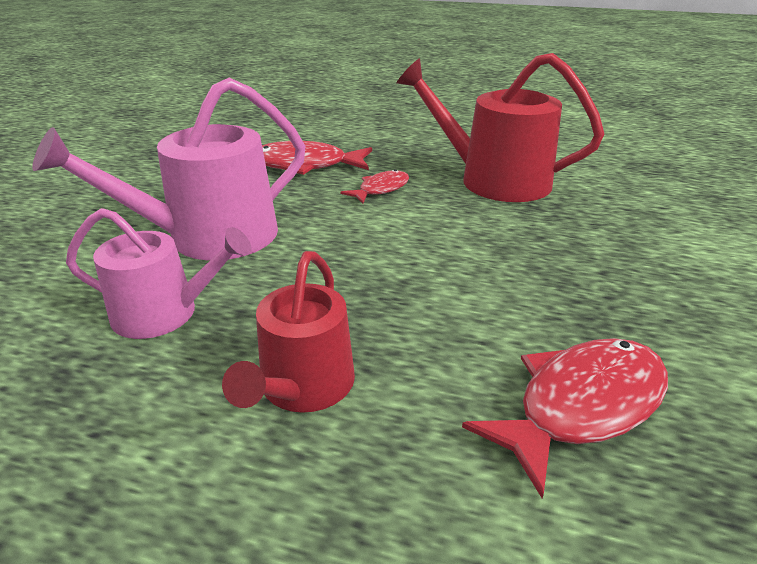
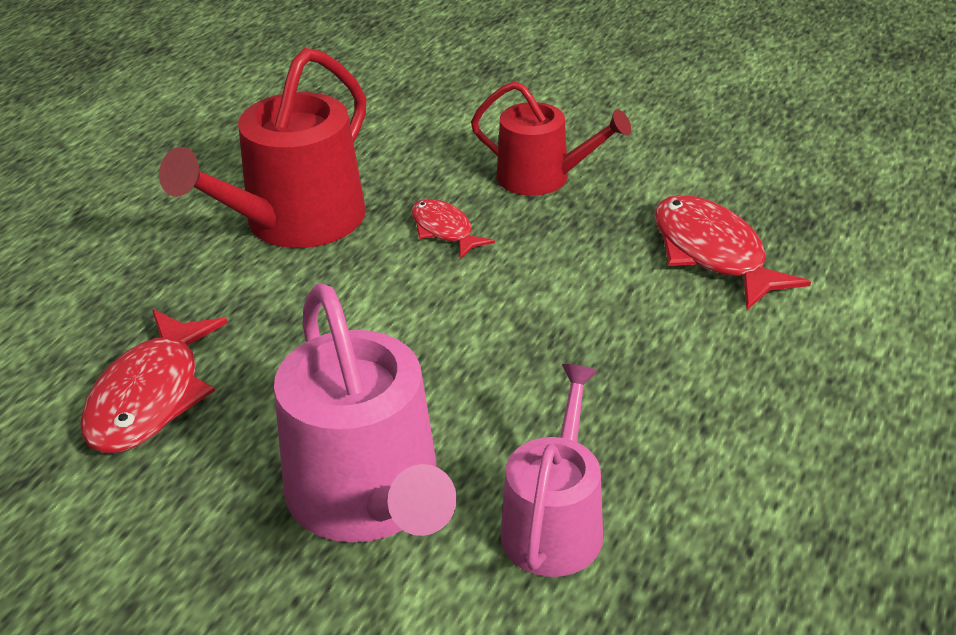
camera: 80 degrees left, 5 degrees up
red watering can [222,251,355,413] -> red watering can moved to [471,81,631,196]
red fish [340,169,409,204] -> red fish moved to [411,199,495,259]

